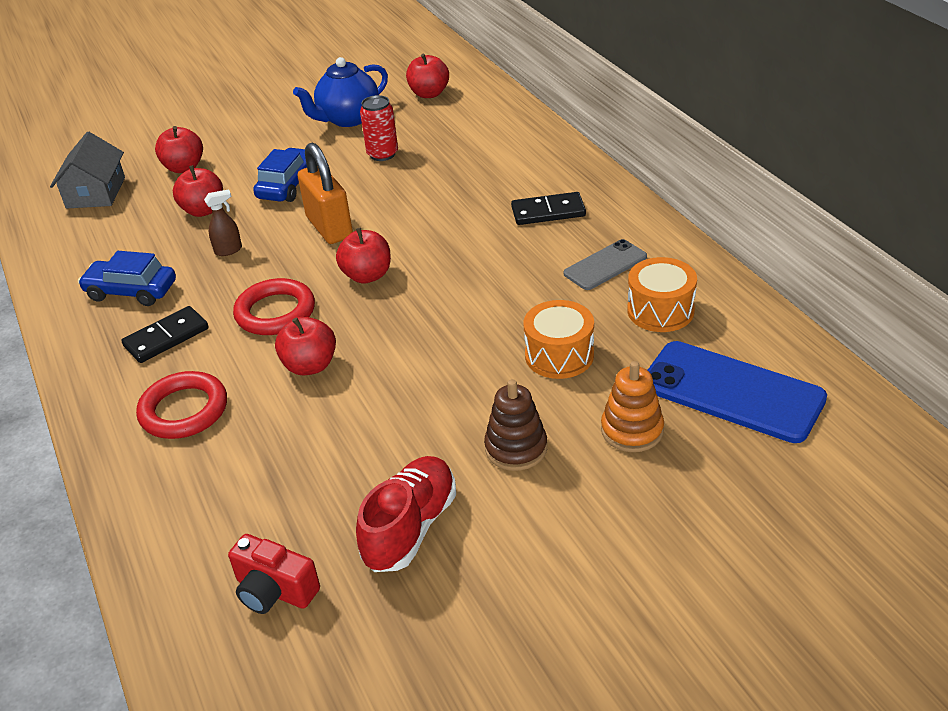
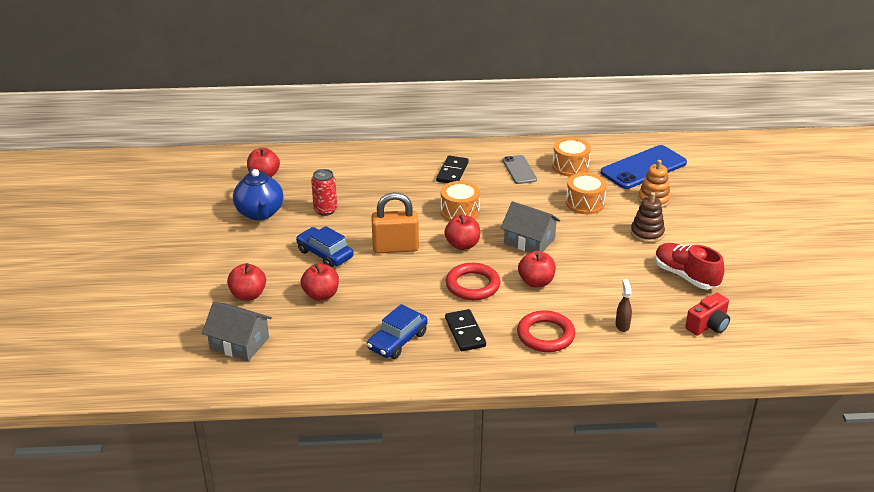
camera: 70 degrees left, 5 degrees down
brown spray bottle [204,189,242,256] -> brown spray bottle moved to [616,279,632,332]
none -> orange drum [441,181,480,221]
none -> grey house [501,201,561,252]

